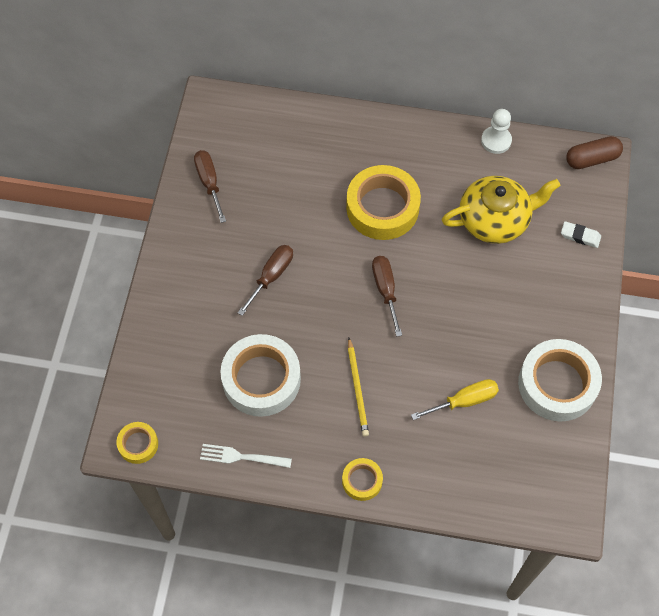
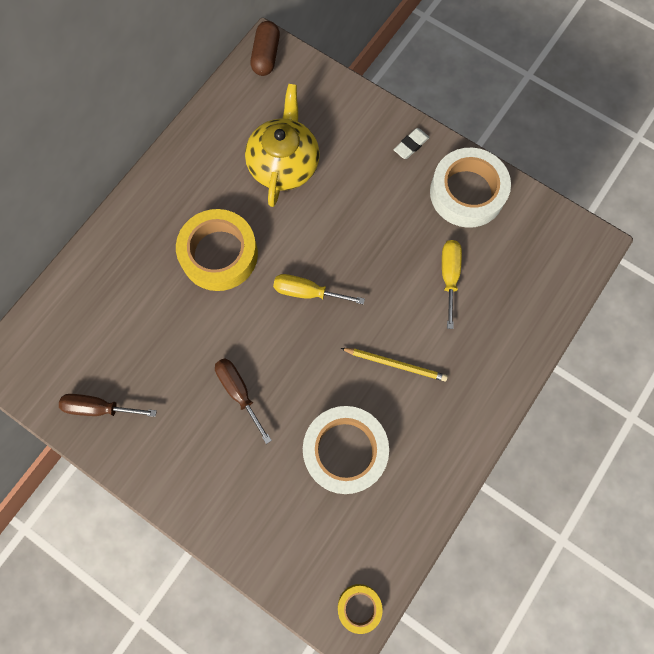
camera: 65 degrees left, 10 degrees up
white fork [200,444,292,468] -> none
yellow tape [342,458,383,501] -> none
brown screwdriver [372,256,402,337] -> yellow screwdriver [273,274,365,304]
white pawn [481,109,512,154] -> none
white eraser [561,221,601,248] -> white eraser moved to [393,128,430,159]

